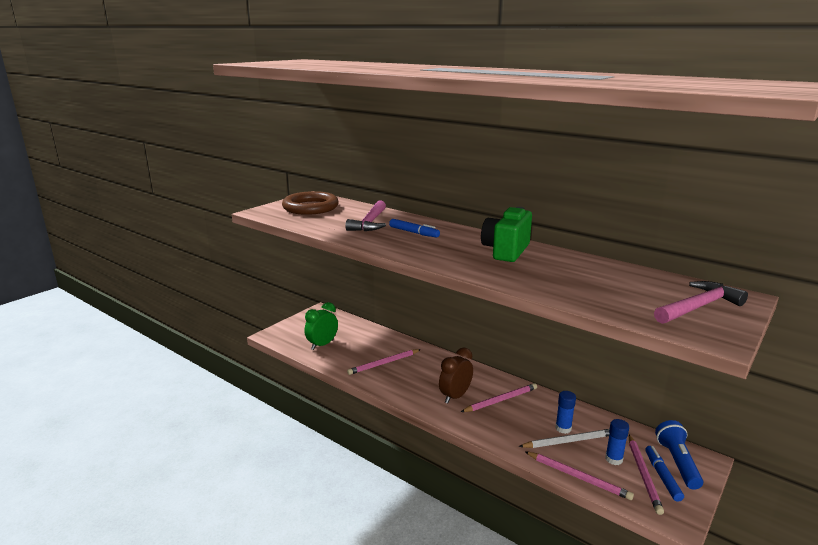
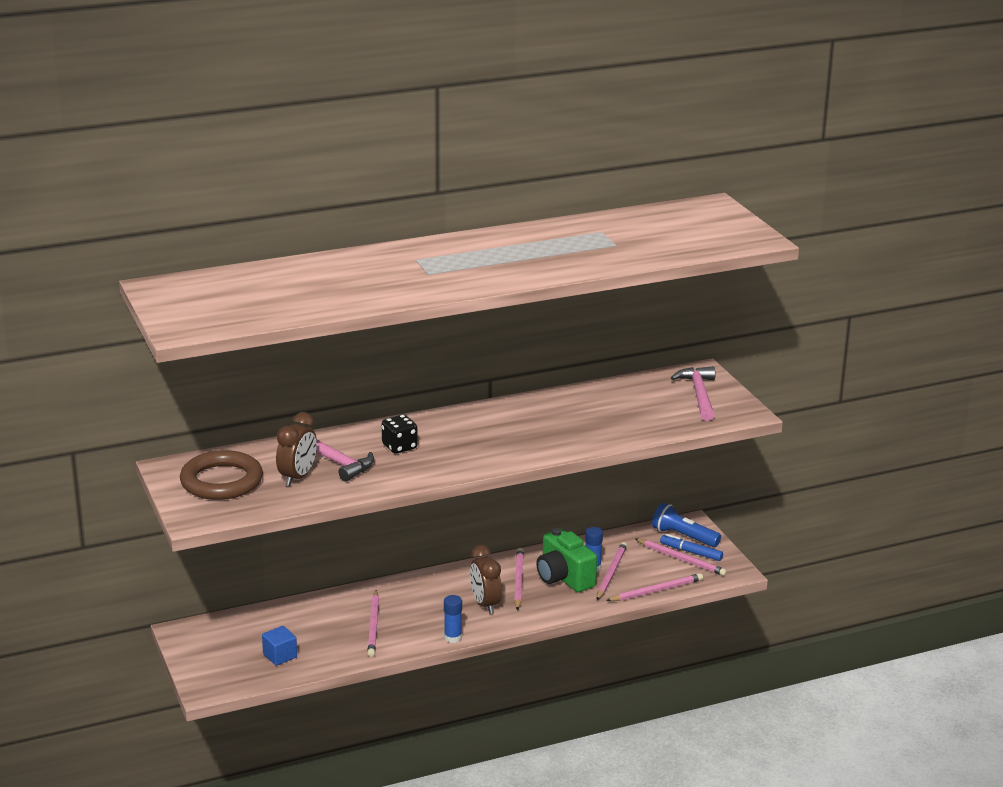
camera: 60 degrees left, 5 degrees up
green clock [304,302,338,350] -> blue cube [262,626,297,666]
blue marker [389,219,440,238] -> black dice [382,415,418,454]
green camera [481,207,532,262] -> green camera moved to [536,528,597,592]
white pencil [519,429,610,448] -> pink pencil [597,542,627,600]
blue glue stick [605,419,629,465] -> blue glue stick moved to [444,595,462,643]
none -> brown clock [276,412,317,486]

